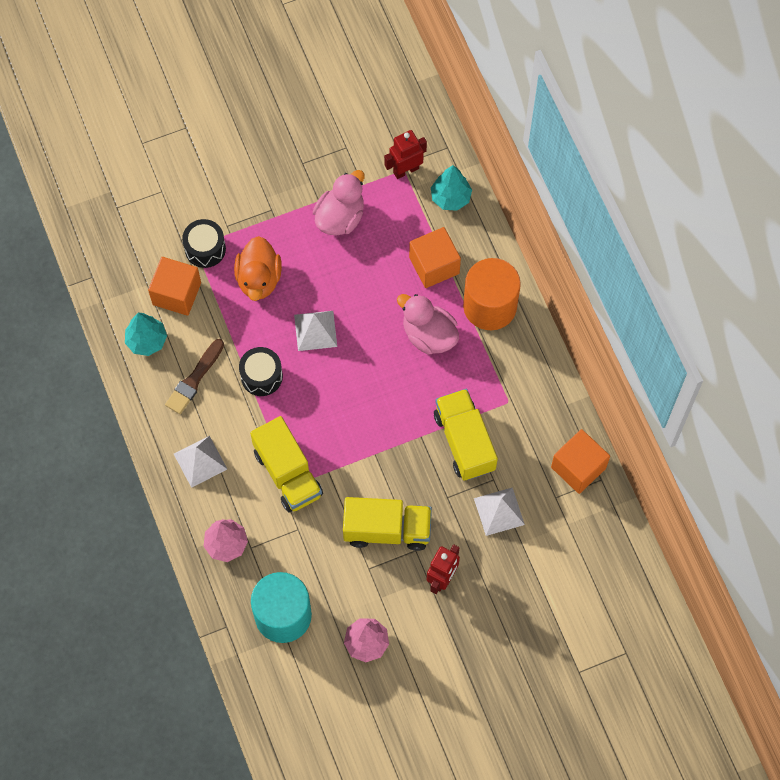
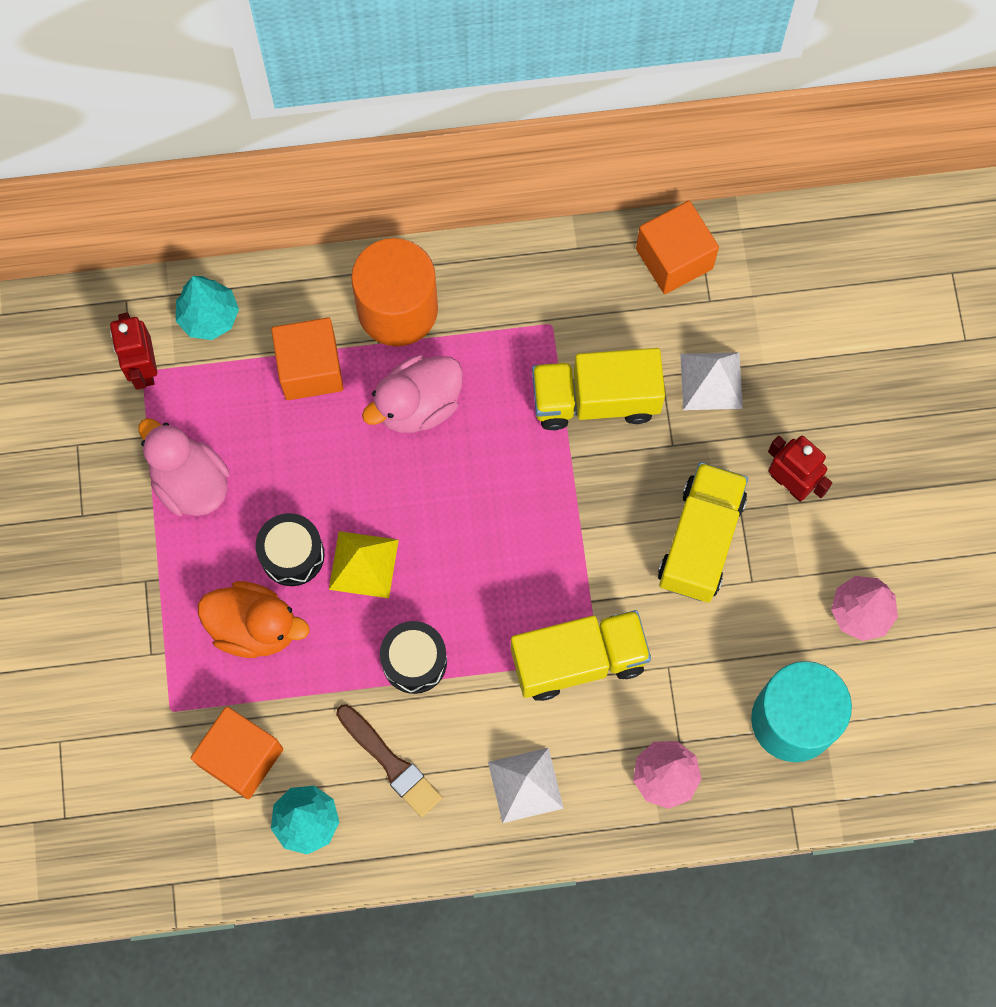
camera: 75 degrees left, 5 degrees up
black drum [182,219,226,268] -> black drum moved to [256,513,325,586]
white pyramid [294,311,337,351] -> yellow pyramid [329,531,399,598]

